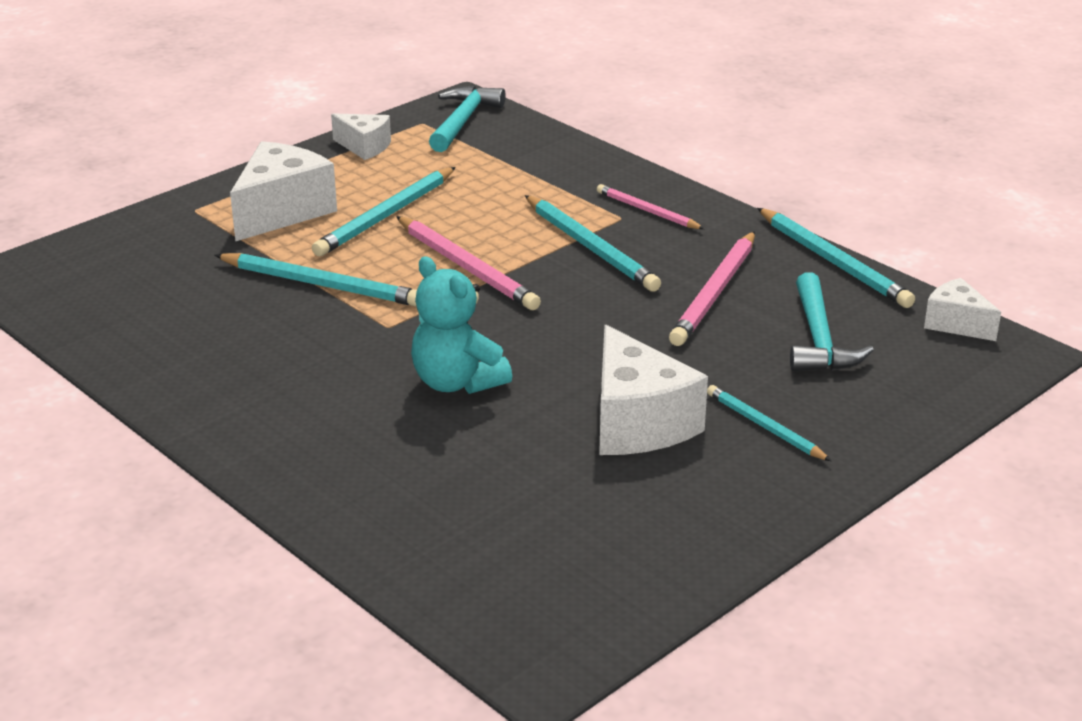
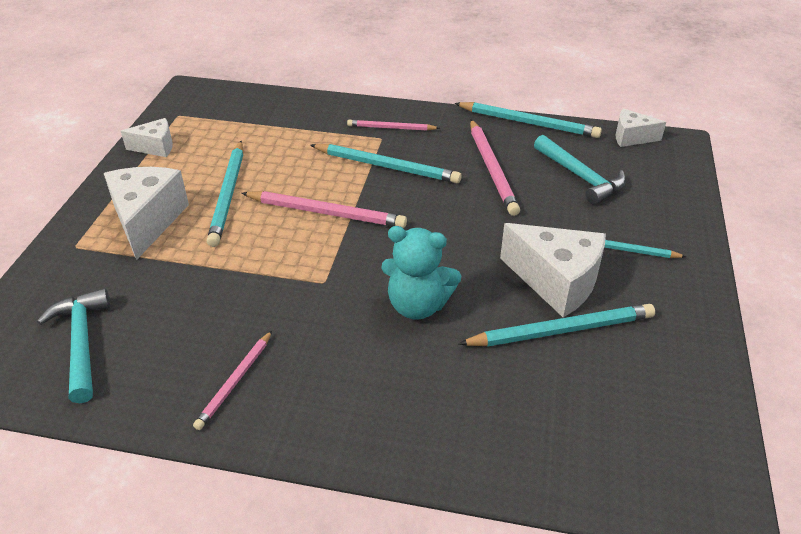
camera: 35 degrees left, 10 degrees up
turquoise pencil [214,253,417,307] -> turquoise pencil moved to [458,304,655,347]
turquoise hammer [429,86,506,152] -> turquoise hammer moved to [37,288,110,403]
none -> pink pencil [193,331,272,430]

